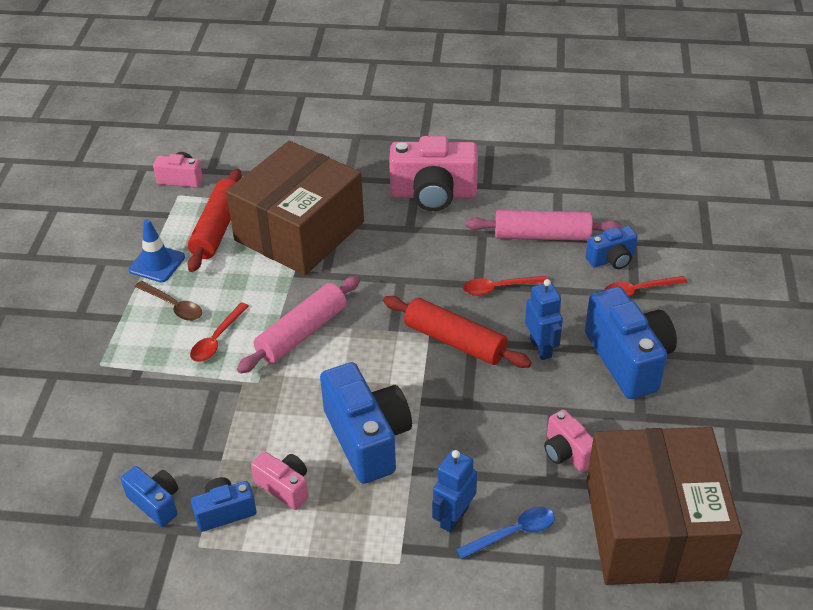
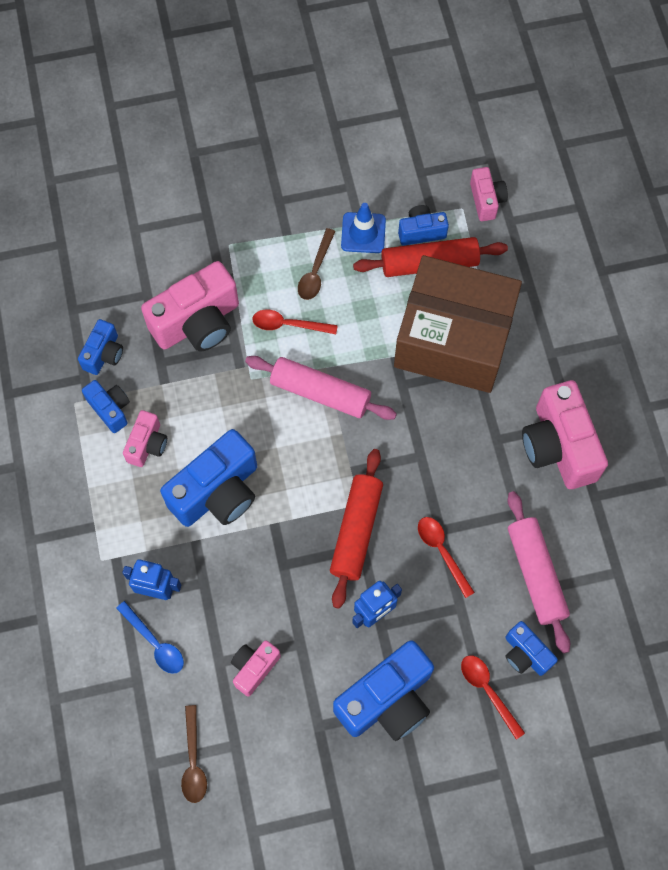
camera: 70 degrees right, 25 degrees up
brown box [586,427,742,585] -> brown spoon [181,705,207,803]
none -> pink camera [141,261,239,351]
none -> blue camera [398,205,449,246]

